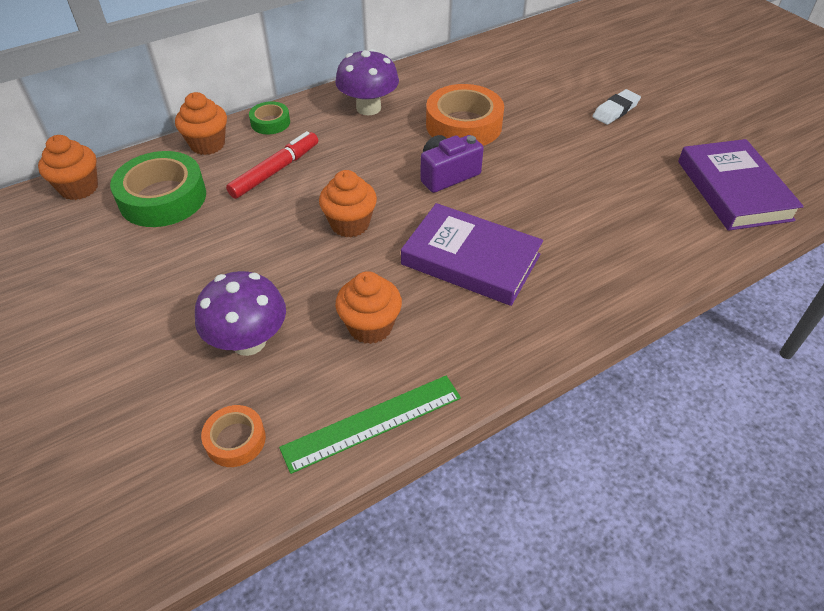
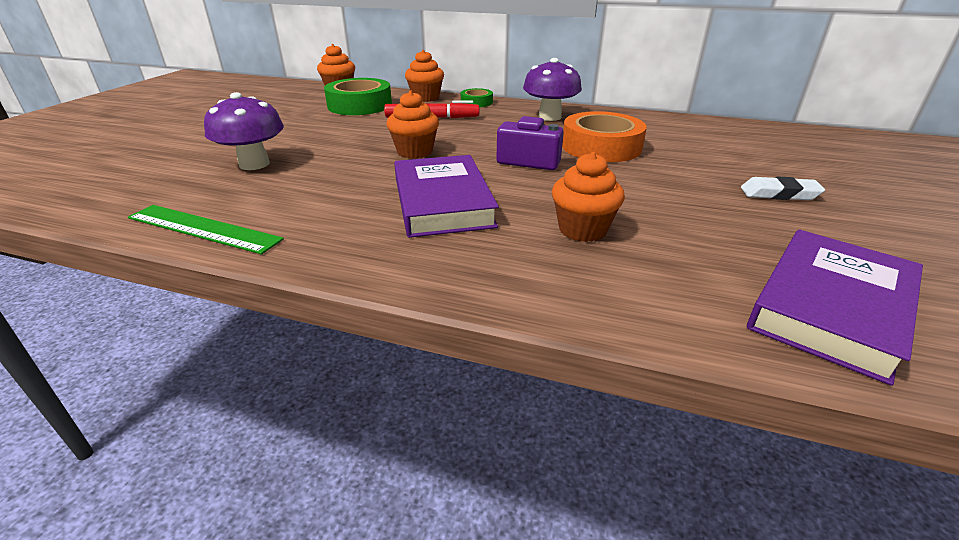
camera: 50 degrees right, 15 degrees down
orange tape [201,405,266,467] -> none
orange cupcake [335,271,402,344] -> orange cupcake moved to [552,152,625,242]

